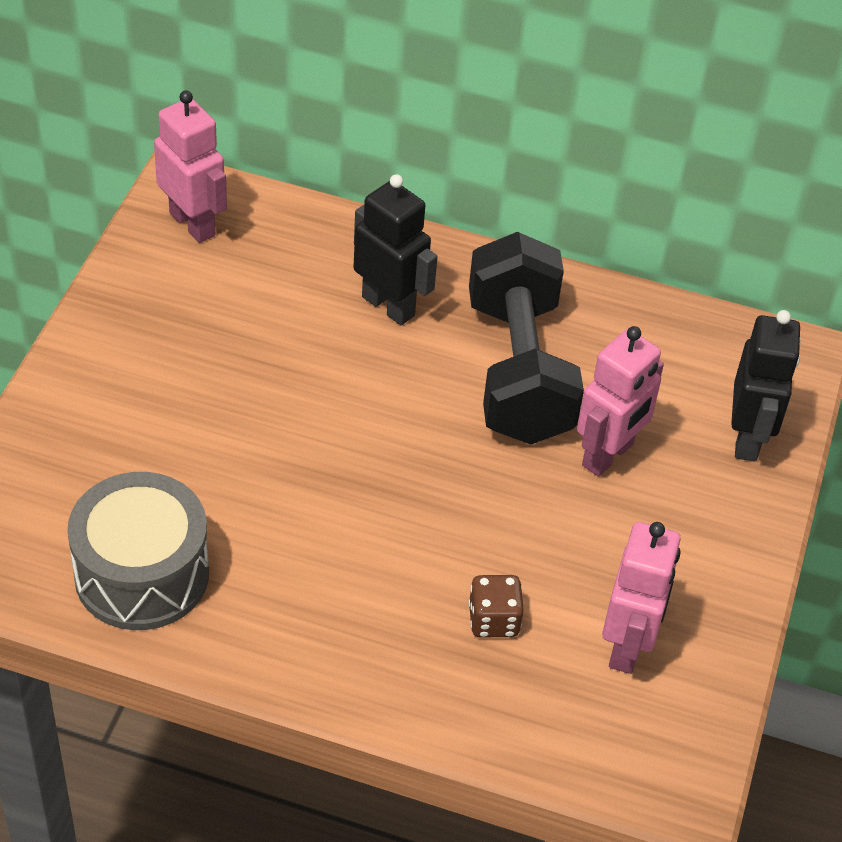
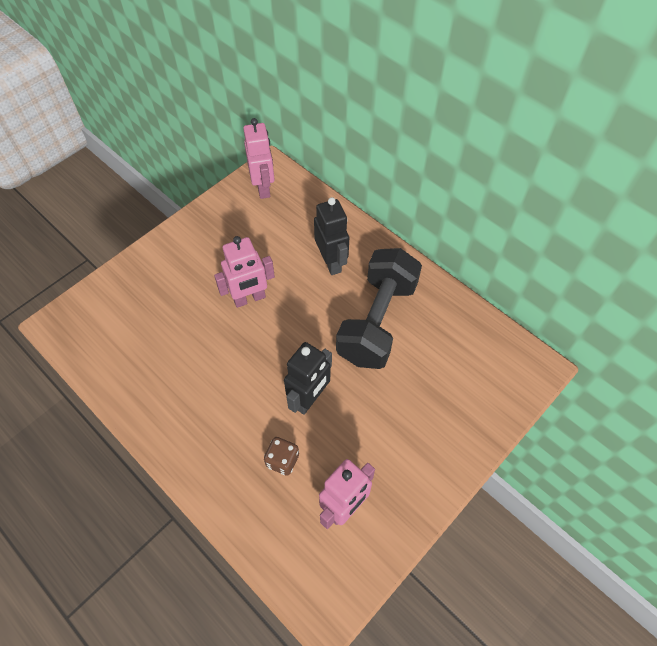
camera: 30 degrees right, 10 degrees up
grey drum [67,472,209,630] -> none
pink robot [577,326,664,477] -> pink robot moved to [214,236,275,308]
black robot [731,310,801,461] -> black robot moved to [284,342,332,415]

